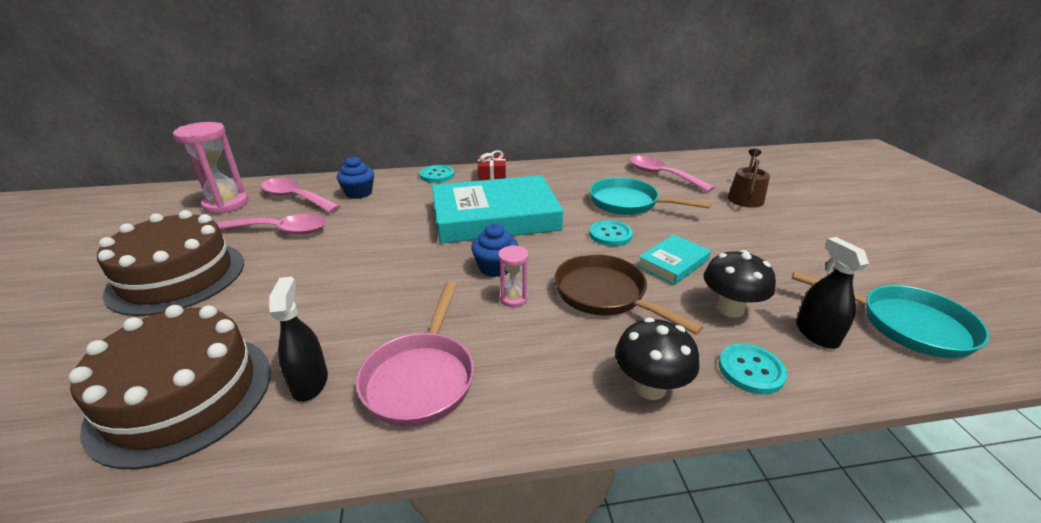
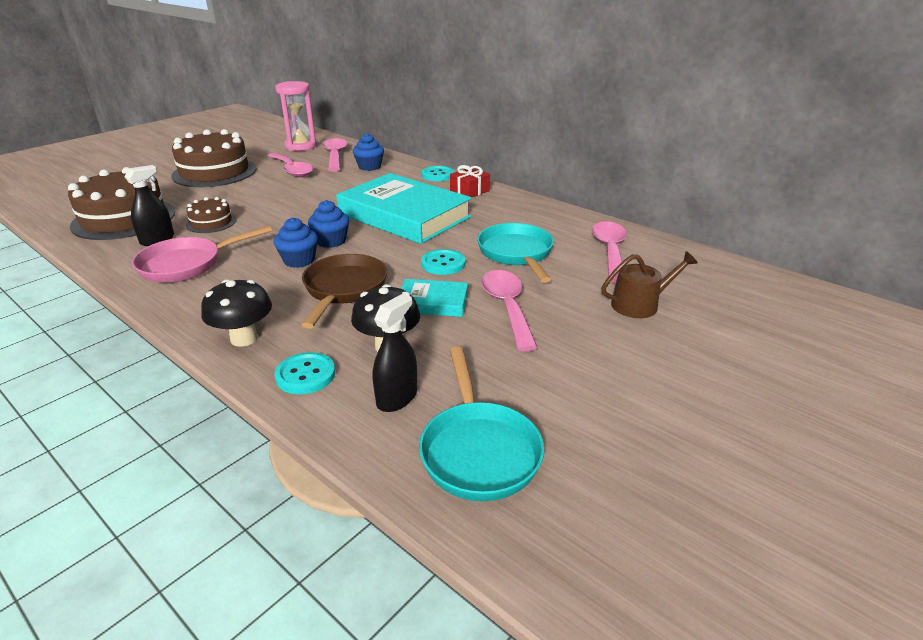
camera: 50 degrees right, 0 degrees up
pink hourglass [498,245,529,307] -> blue cupcake [274,217,318,268]
none -> brown cake [186,197,237,233]
none -> pink spoon [481,270,538,352]

